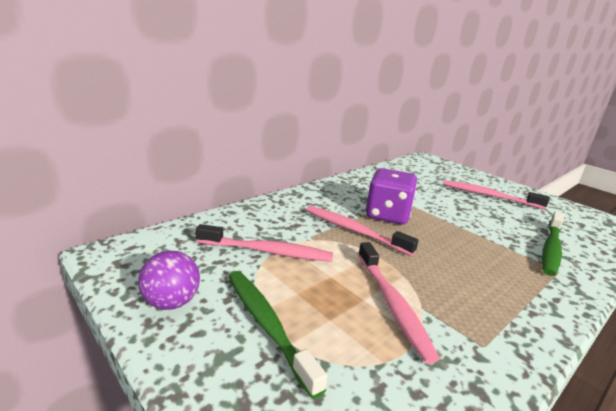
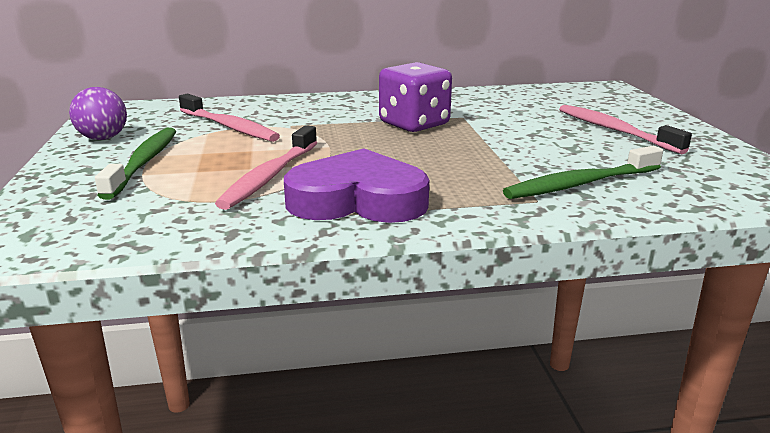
camera: 35 degrees right, 0 degrees up
pink toothbrush [306,206,419,256] -> none
none -> purple heart [284,148,429,223]

